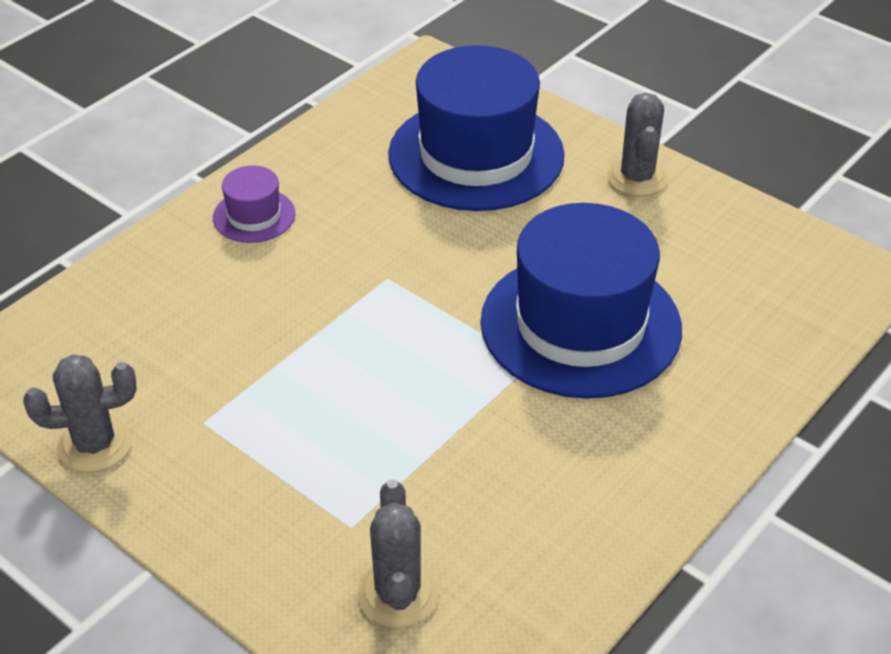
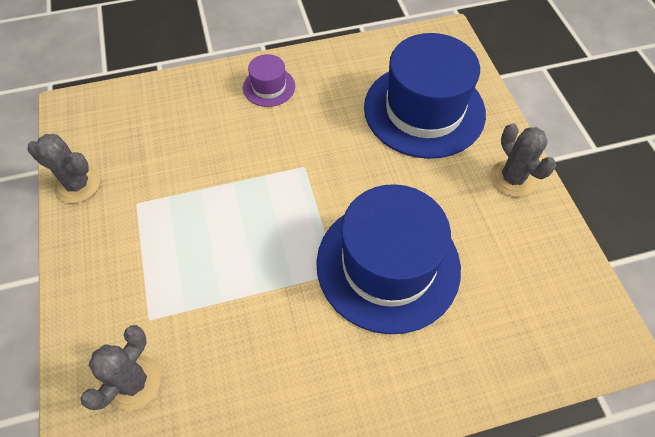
camera: 35 degrees right, 15 degrees up
grey cactus [607,93,668,197] -> grey cactus turned 60 degrees counterclockwise [491,123,556,197]

